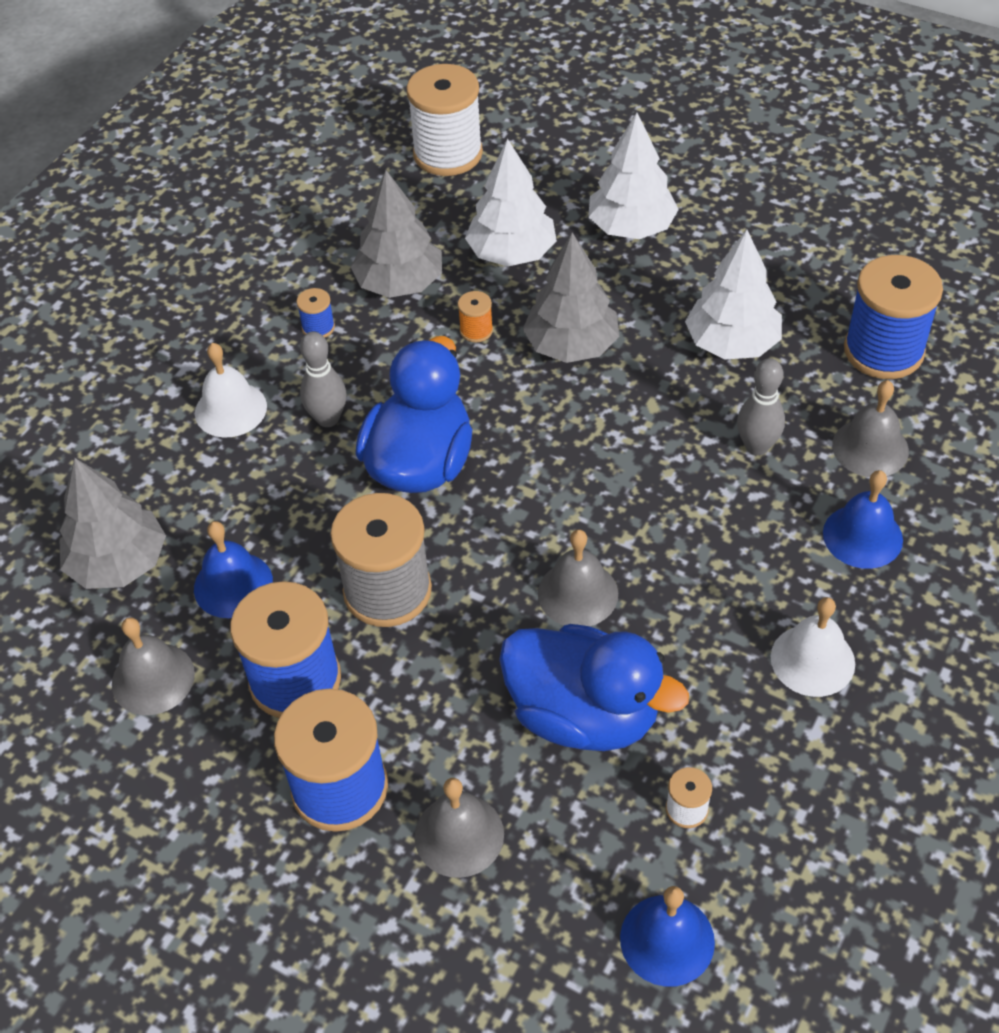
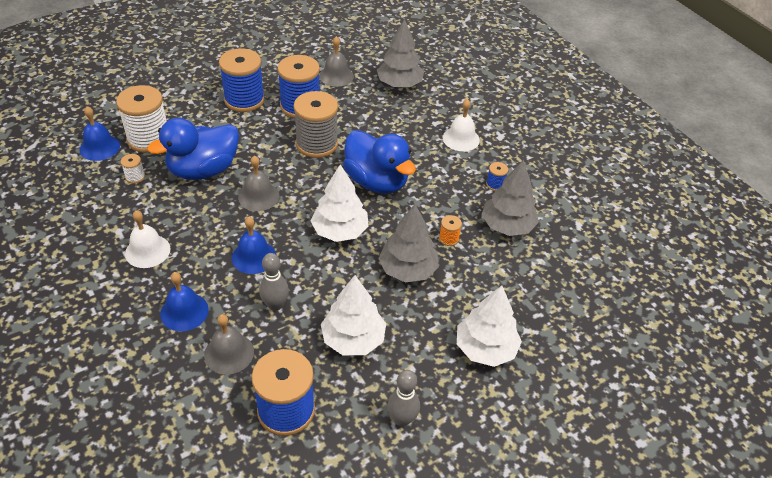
camera: 115 degrees right, 5 degrees down
blue bell [194,521,273,618] -> blue bell moved to [232,217,276,274]
grey bowling pin [300,331,346,427] -> grey bowling pin moved to [387,370,420,427]
white spool [406,64,483,176] -> white spool moved to [116,85,167,153]
grey bell [415,778,504,878] -> none
white tree [465,139,557,267] -> white tree moved to [311,164,369,242]

